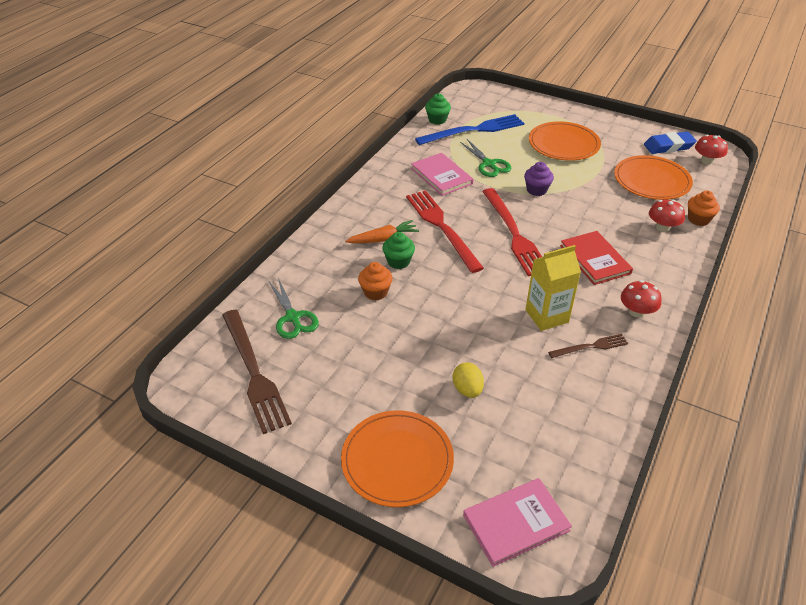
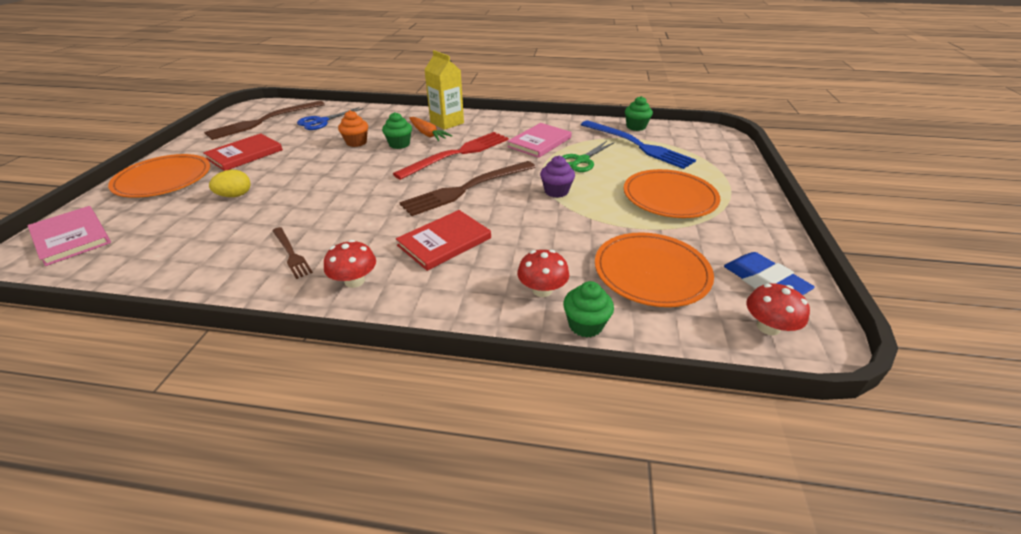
camera: 70 degrees right, 5 degrees down
green scissors [268,278,319,339] -> blue scissors [297,107,364,130]
red fork [482,188,542,276] -> brown fork [399,161,535,216]
yellow carton [525,245,581,331] -> yellow carton moved to [424,50,464,130]
orange cupcake [688,190,720,226] -> green cupcake [563,281,614,338]
none -> red book [203,133,283,171]

